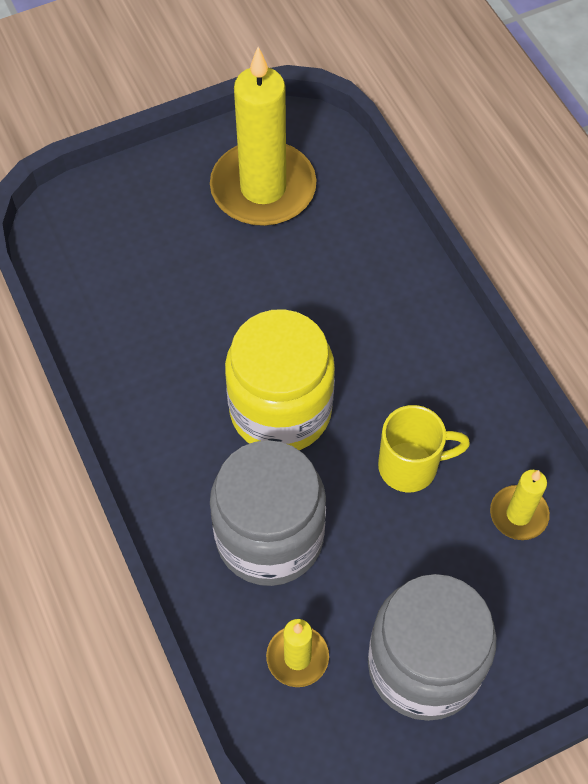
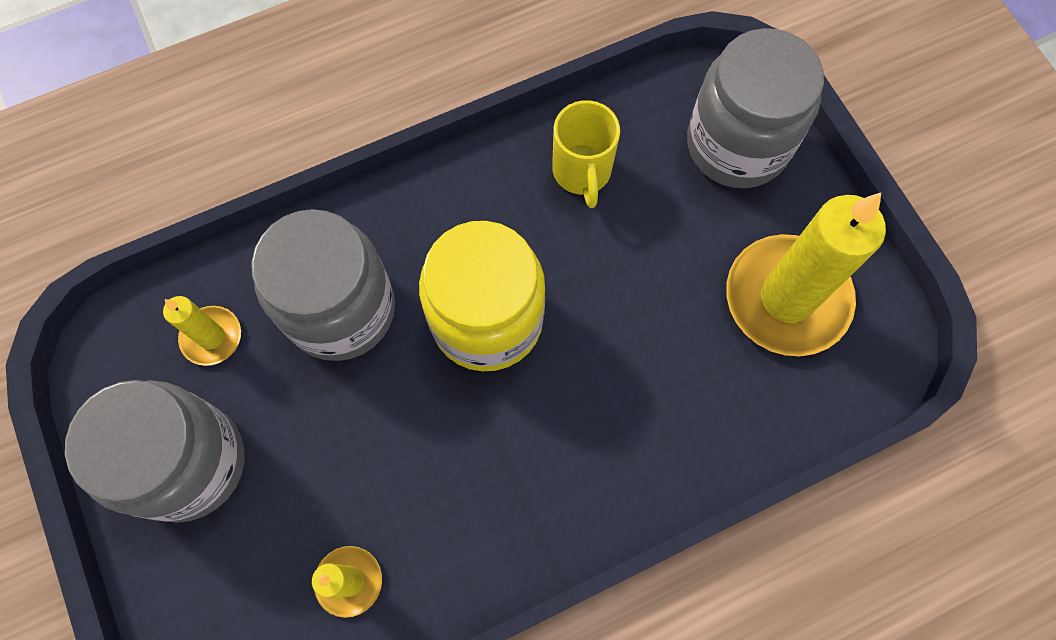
camera: 90 degrees right, 10 degrees up
yellow mug [378,405,470,492] -> yellow mug moved to [552,100,620,208]
none -> grey jar [687,28,824,188]

